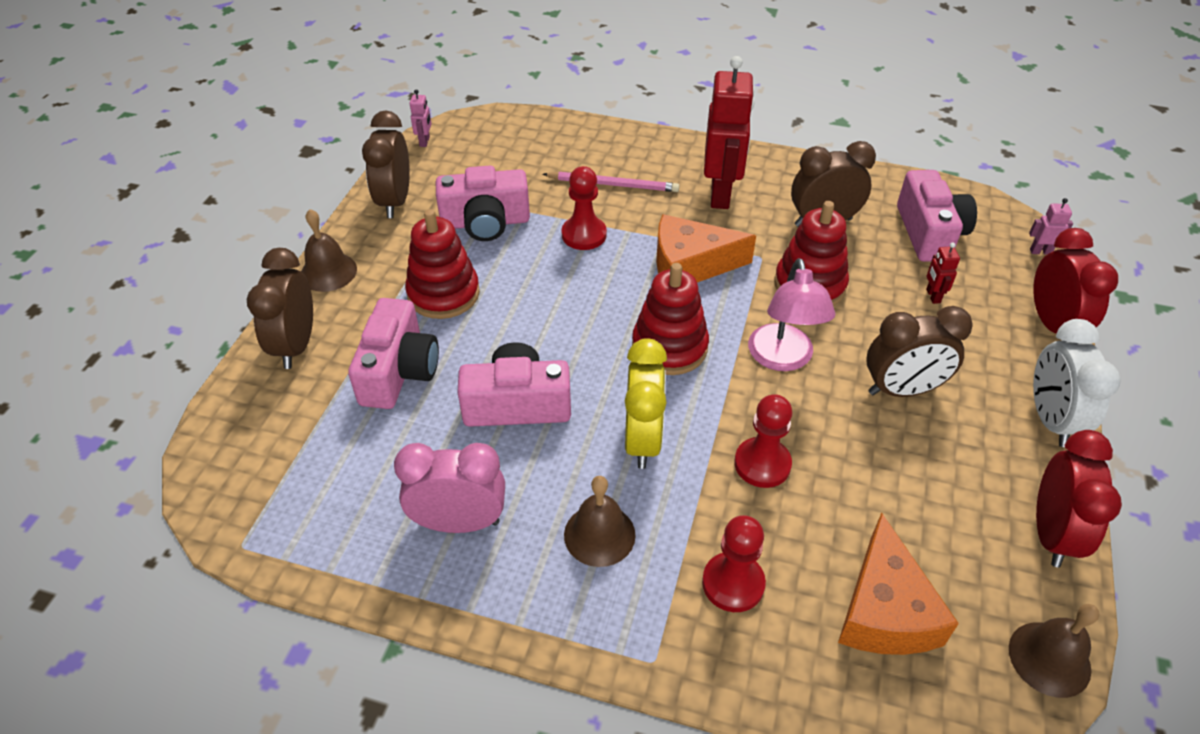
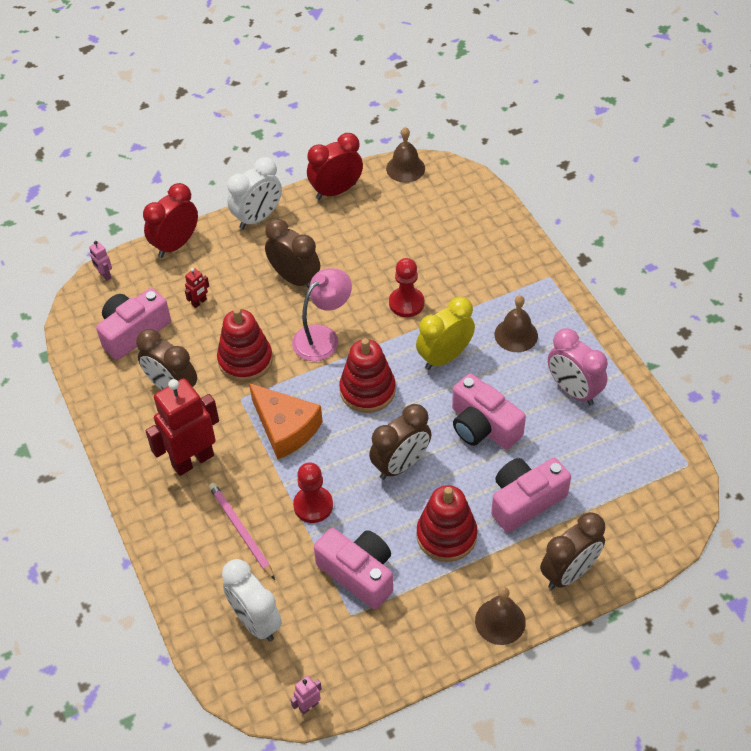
camera: 130 degrees left, 5 degrees up
brown clock [362,110,410,218] -> brown clock moved to [369,404,431,480]
red pawn [702,515,766,612] -> none
orange cheese [838,513,959,655] -> none
none -> white clock [222,559,282,642]

